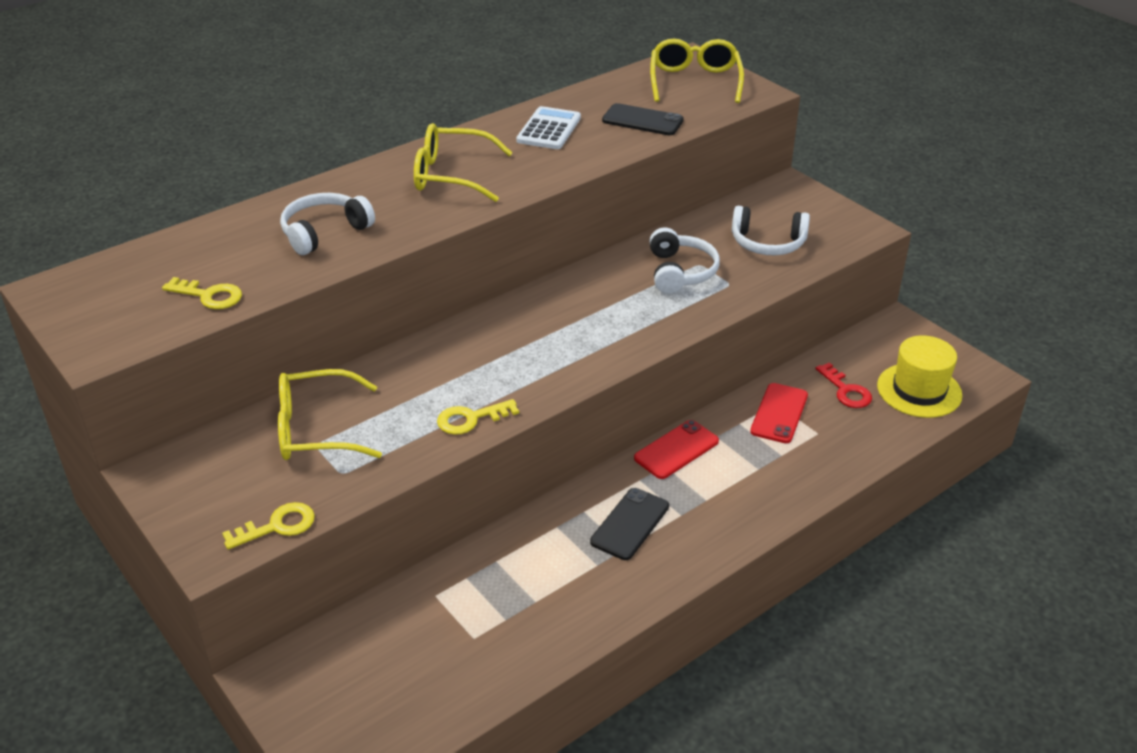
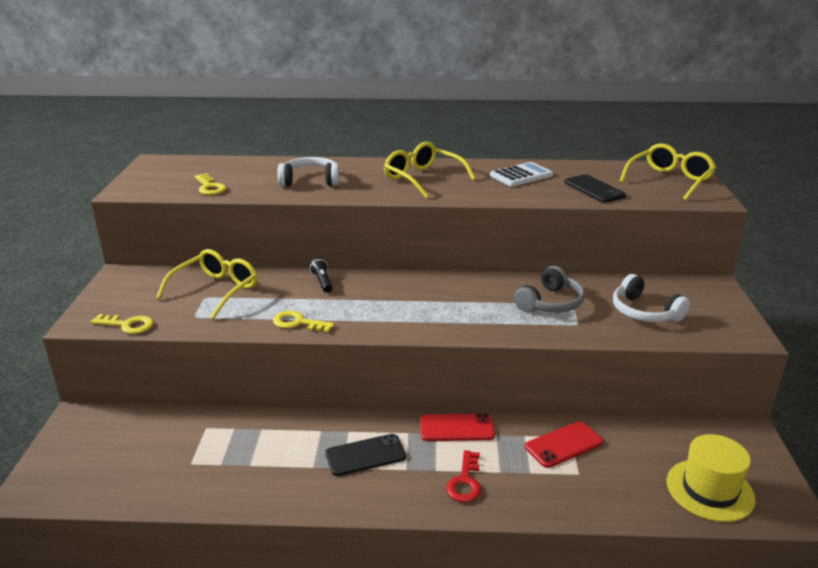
camera: 40 degrees right, 10 degrees down
yellow glasses [278,369,382,460] -> yellow glasses turned 90 degrees clockwise [156,249,258,319]
white headphones [649,227,720,294] -> grey headphones [514,266,585,312]
red key [816,362,872,408] -> red key moved to [446,450,481,502]
none -> black flashlight [309,257,333,293]

